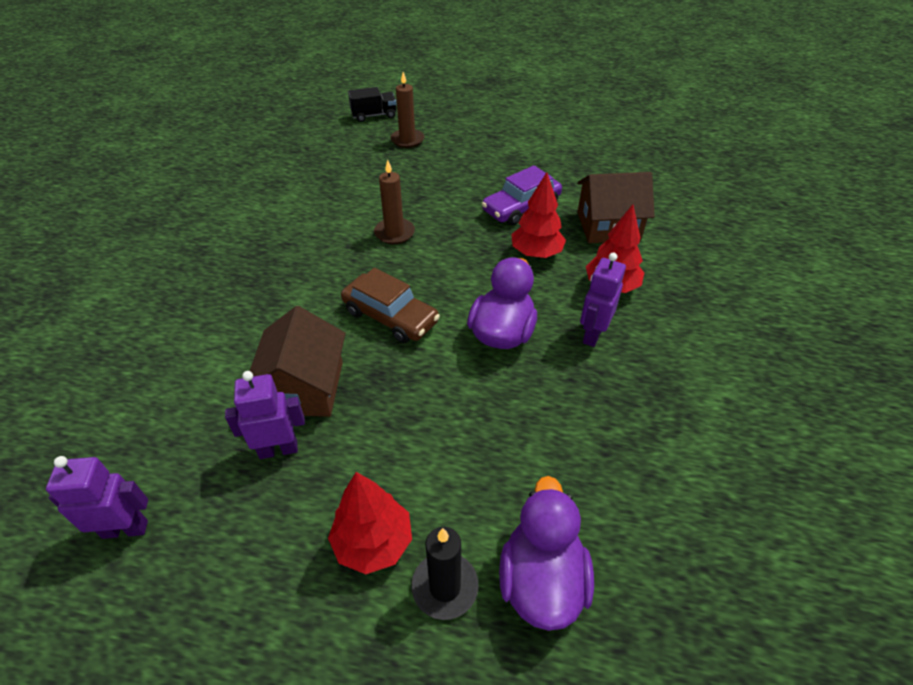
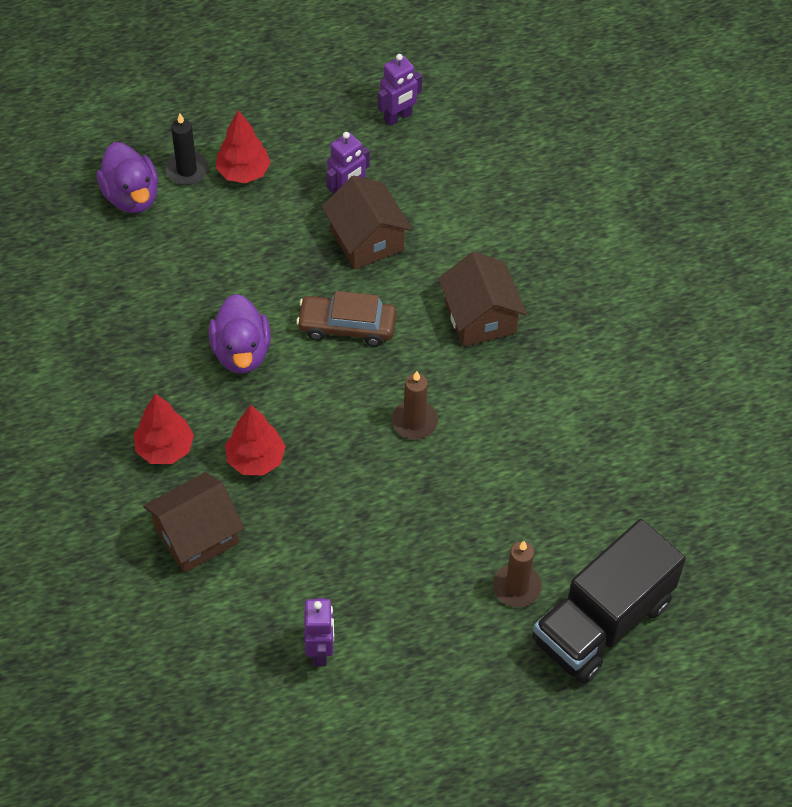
camera: 150 degrees right, 10 degrees up
black truck [348,87,396,122] -> black truck [532,519,686,683], size x2.20
purple car [482,165,562,225] -> none
purple robot [580,253,626,347] -> purple robot moved to [304,598,334,666]
none -> brown house [438,252,527,347]

